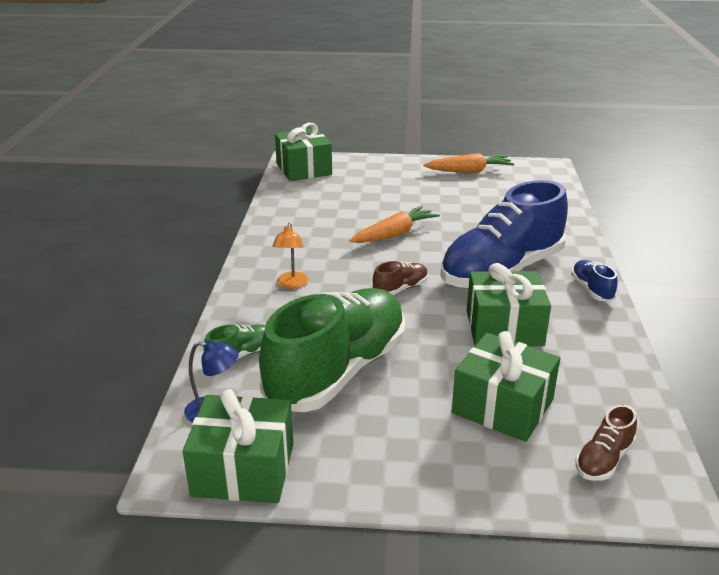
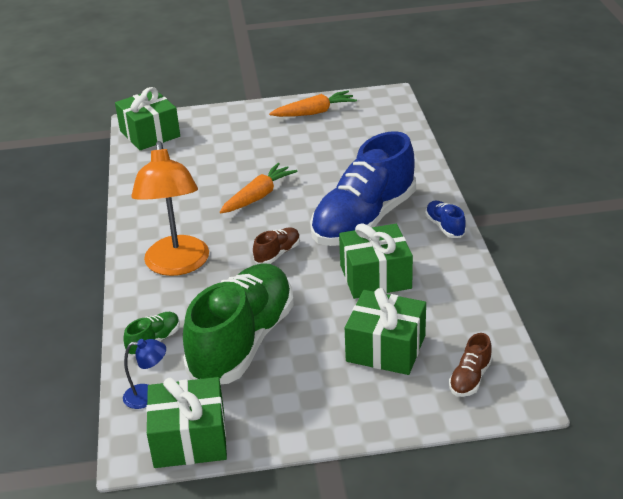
camera: 10 degrees left, 5 degrees up
orange lamp [272,222,309,289] -> orange lamp [131,141,209,276], size x2.21

